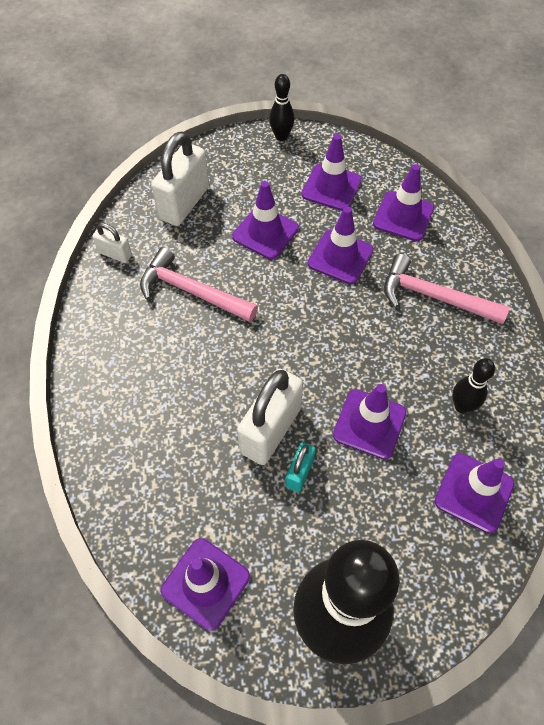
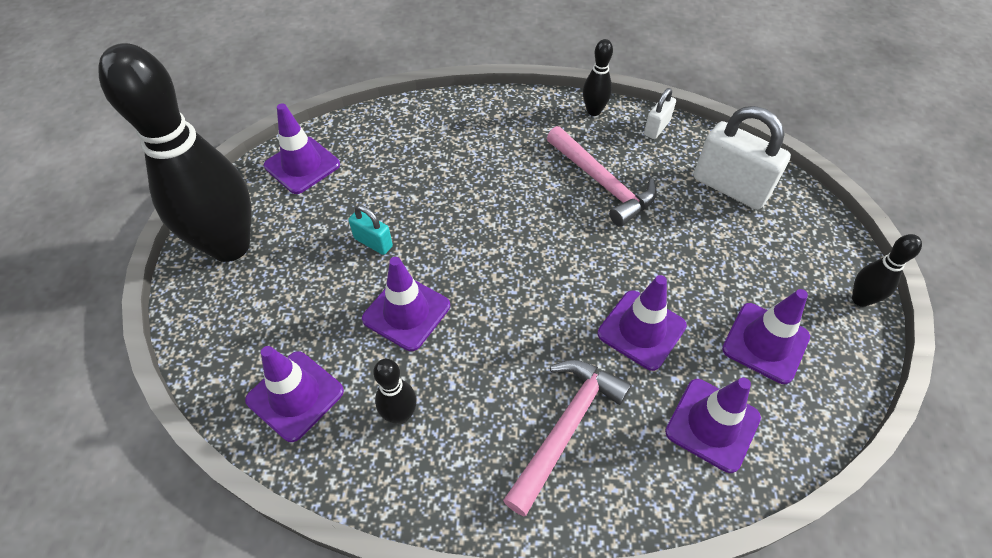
camera: 100 degrees right, 5 degrees down
pink hammer [140,247,258,322] -> pink hammer turned 105 degrees clockwise [547,126,657,227]
purple traffic cone [232,181,299,259] -> none
white padlock [237,368,303,465] -> none
none -> black bowling pin [583,39,613,116]

